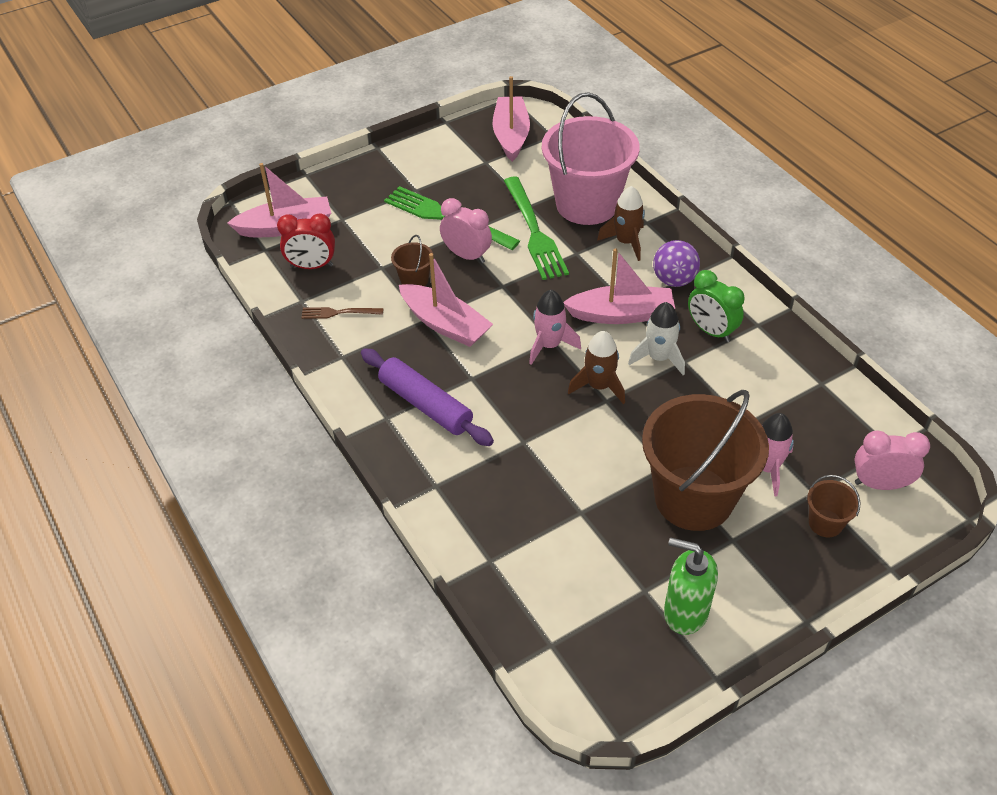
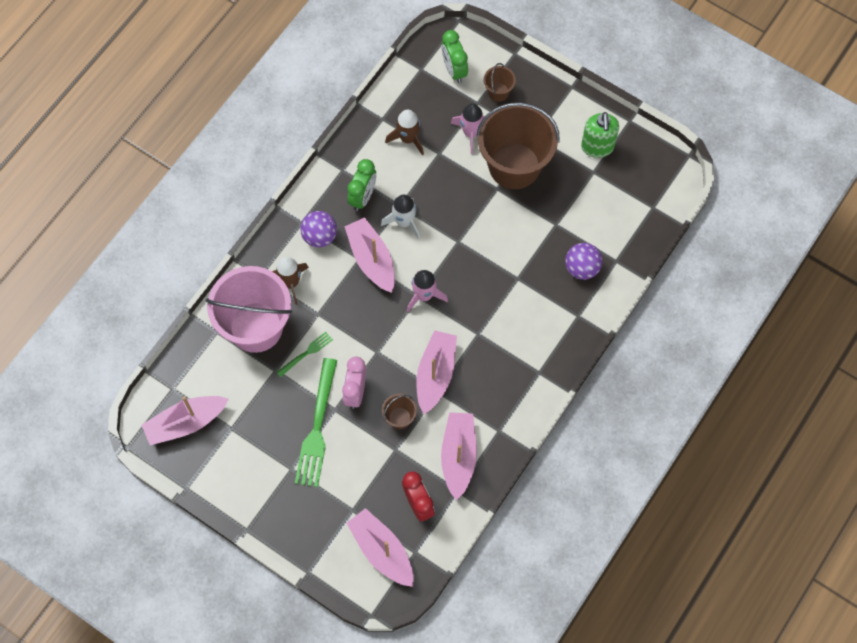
camera: 115 degrees left, 20 degrees up
brown fork [301,307,383,319] -> pink boat [441,412,477,501]
purple rolling pin [361,348,494,446] -> none
green fork [504,177,569,280] -> green fork [276,332,333,377], size x0.50
brown rocket [568,331,625,404] -> brown rocket moved to [385,110,424,156]
pink clock [854,431,930,490] -> green clock [441,30,468,83]
none -> purple ball [565,243,602,280]

